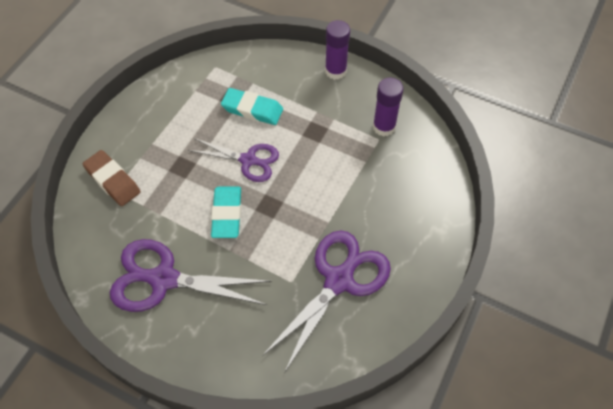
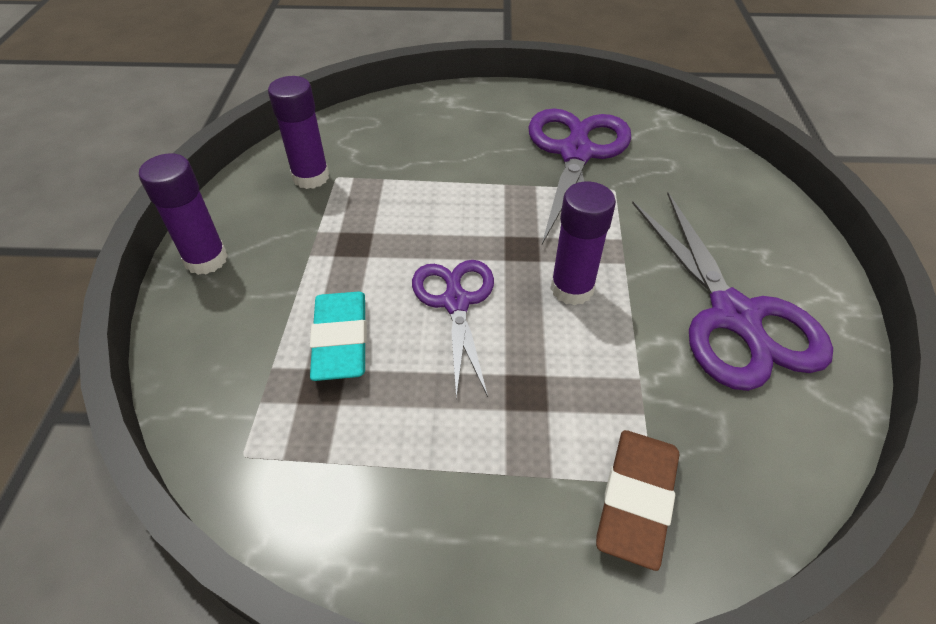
camera: 115 degrees left, 10 degrees down
turquoise eraser [211,187,241,238] -> purple glue stick [551,182,616,305]
purple scissors [262,231,391,373] -> purple scissors turned 90 degrees clockwise [528,109,631,244]

